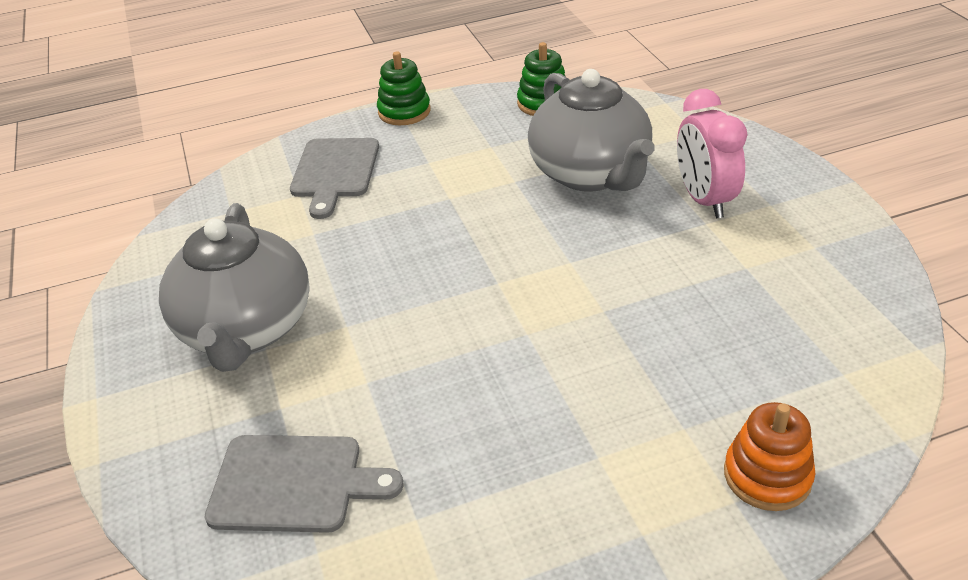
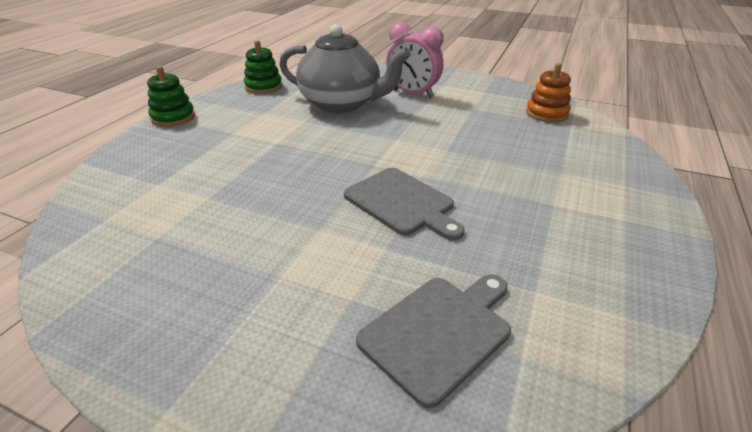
camera: 50 degrees left, 5 degrees down
grey teapot [159,203,310,372] -> none
grey cutting board [290,138,379,219] -> grey cutting board moved to [344,168,465,240]
orange stacking toy [724,402,815,511] -> orange stacking toy moved to [526,63,571,123]

